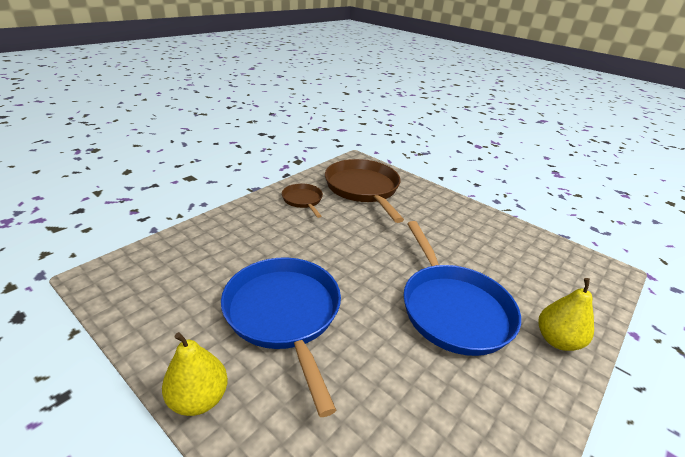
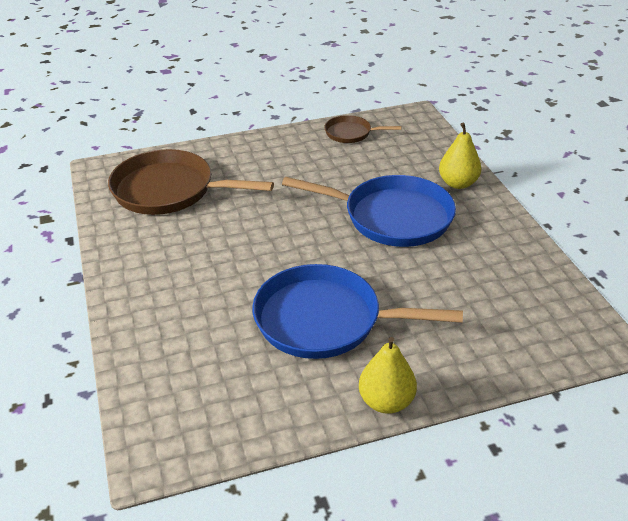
camera: 55 degrees left, 5 degrees up
brown pan [282,183,323,218] -> brown pan moved to [324,115,401,143]

